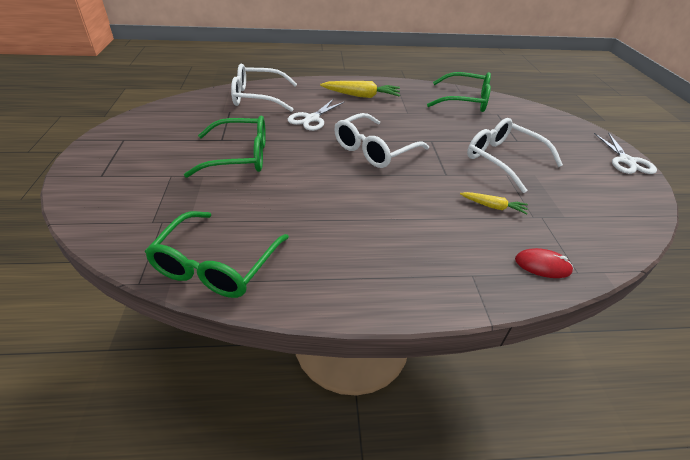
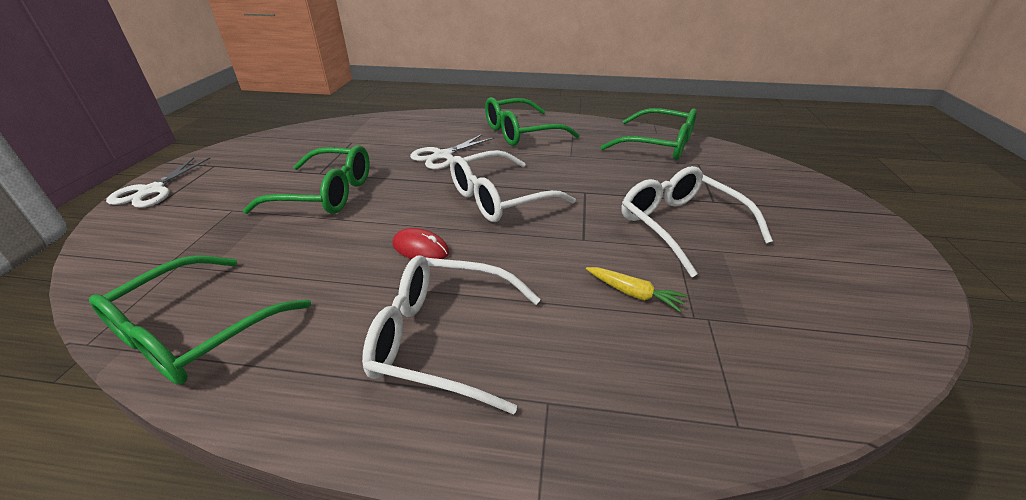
camera: 15 degrees right, 5 degrees down
white glasses [231,64,297,112] -> white glasses moved to [362,255,541,414]
yellow carrot [320,81,400,98] -> green glasses [485,97,580,146]
red mouse [515,248,573,278] -> red mouse moved to [392,228,449,259]
white scissors [594,132,657,174] -> white scissors moved to [106,157,210,208]

